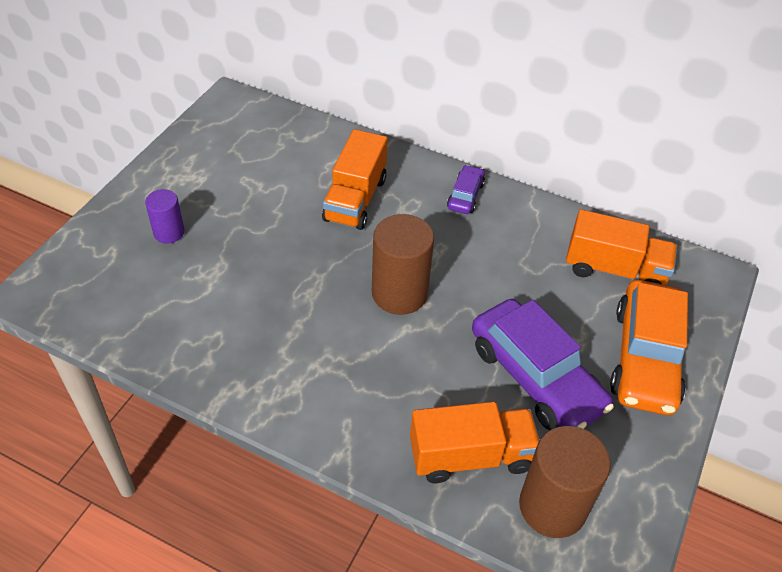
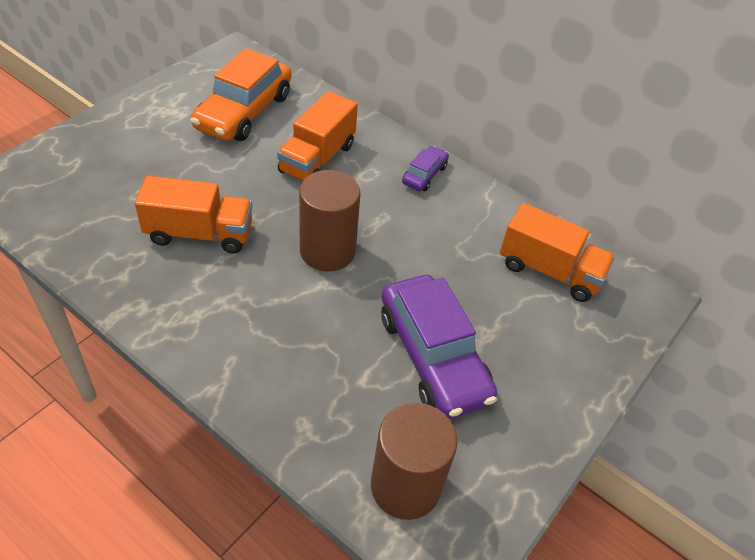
camera: 10 degrees right, 0 degrees up
purple cylinder [145,189,185,244] -> none
orange truck [410,402,539,483] -> orange truck moved to [135,176,253,254]
orange car [610,280,688,415] -> orange car moved to [190,48,291,141]

